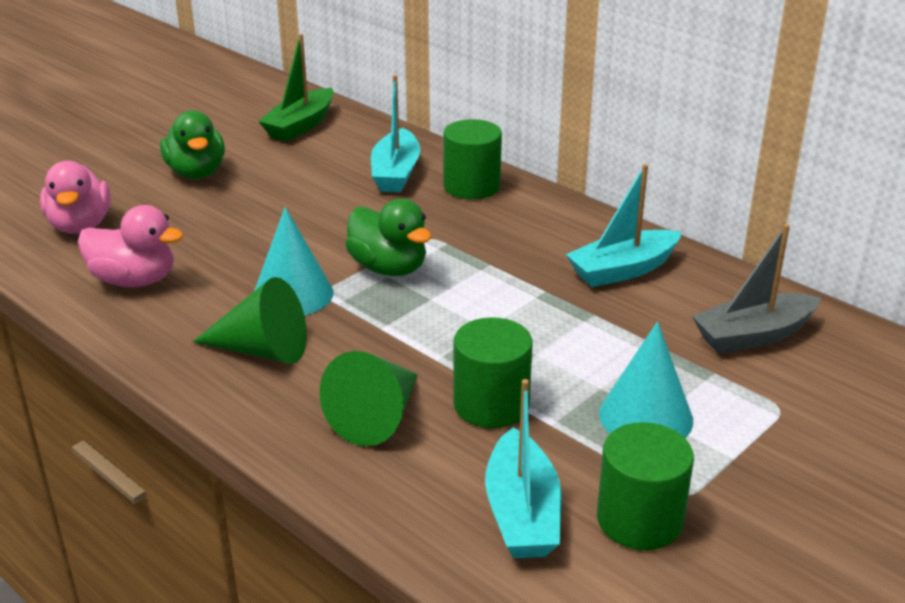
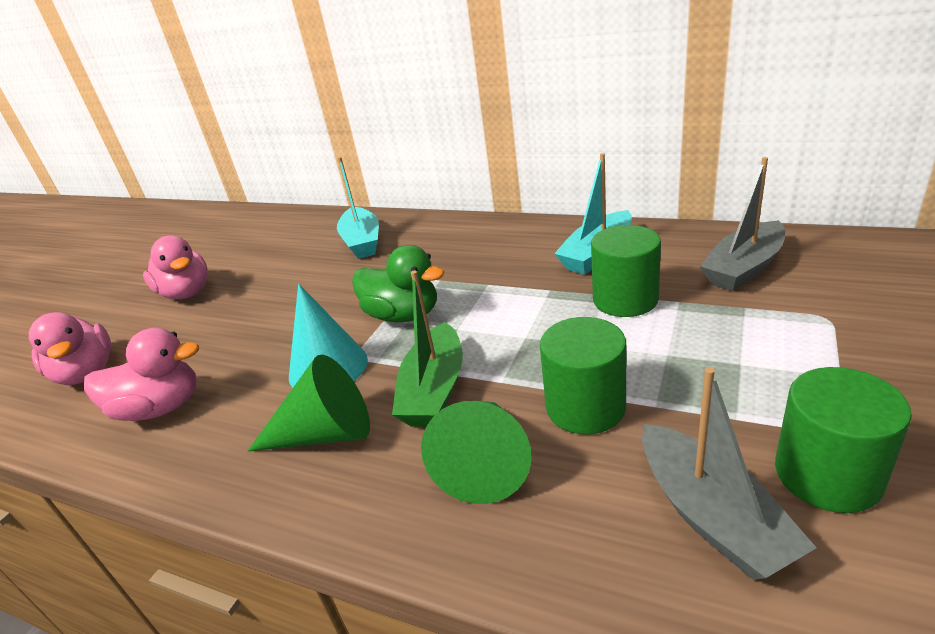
camera: 15 degrees left, 0 degrees up
green duck [160,110,225,179] -> pink duck [143,236,208,299]
green boat [258,34,334,142] -> green boat moved to [392,270,463,427]
green cylinder [443,119,502,199] -> green cylinder moved to [591,225,661,317]
turquoise boat [485,379,562,558] -> grey boat [642,367,817,580]
turquoise cone [599,321,693,438] -> none

